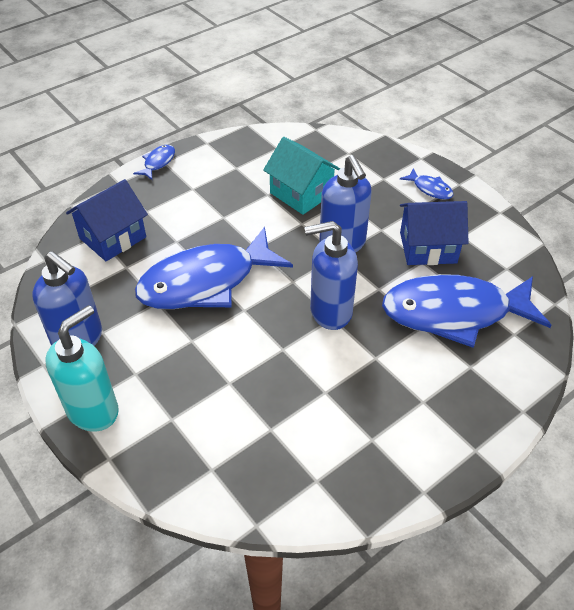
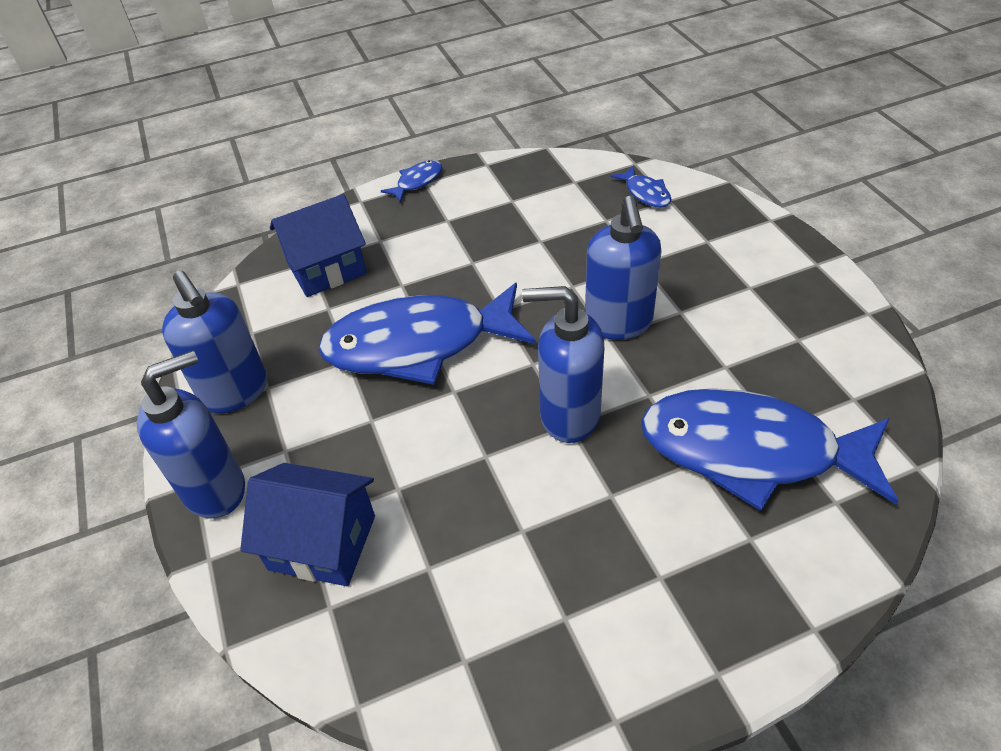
camera: 20 degrees right, 0 degrees up
turquoise soap dispenser [46,305,119,432] -> blue soap dispenser [137,350,245,518]
turquoise house [263,137,340,215] -> none
blue fish [400,168,454,200] -> blue fish moved to [610,165,671,208]
blue house [400,201,469,265] -> blue house moved to [240,463,375,586]

